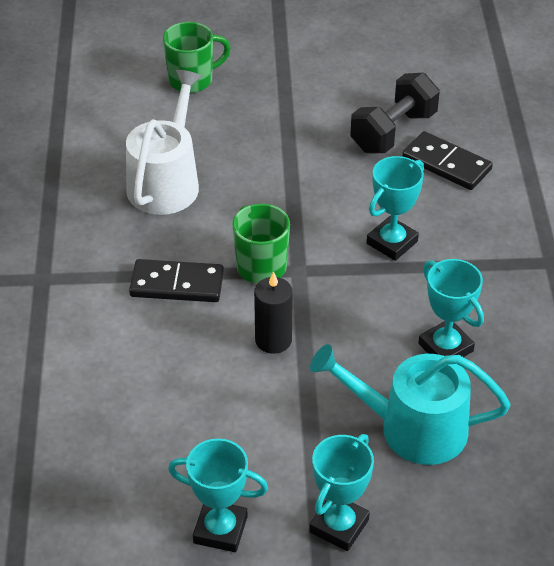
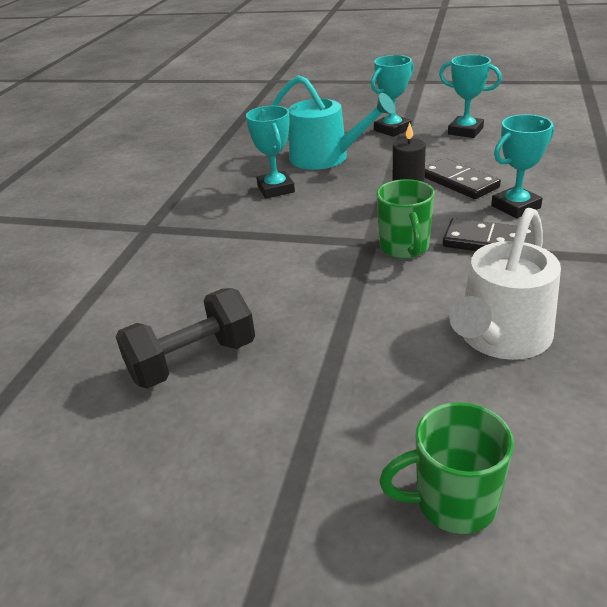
camera: 160 degrees left, 10 degrees down
turquoise trophy [367,156,424,261] -> turquoise trophy moved to [491,114,554,218]
black domino [402,131,493,190] -> black domino moved to [425,158,501,199]

